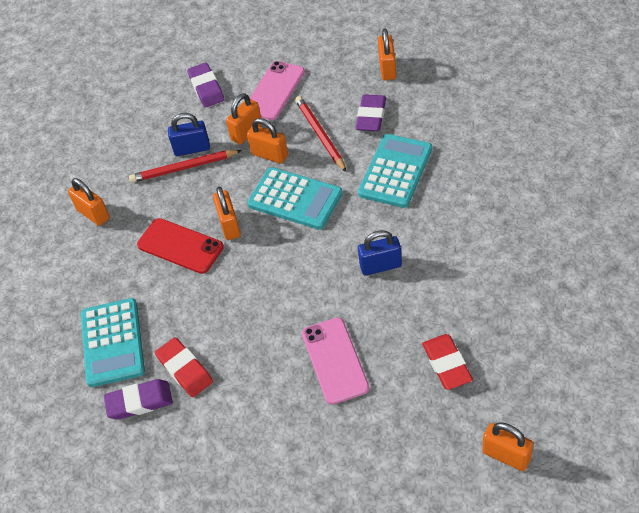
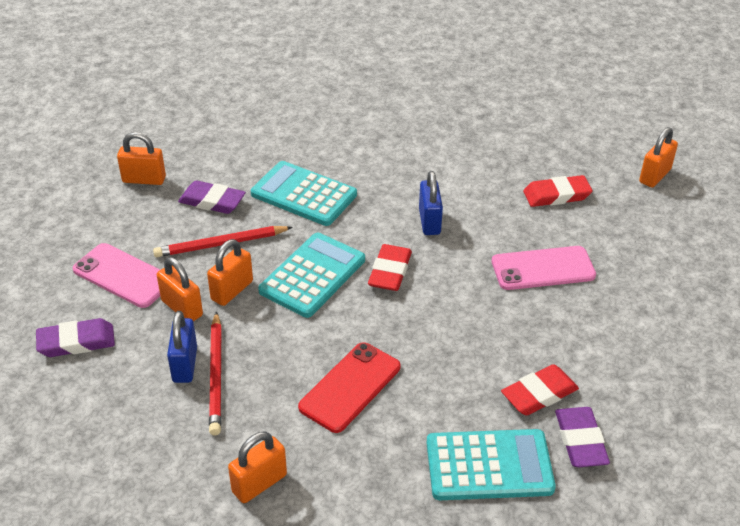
camera: 90 degrees left, 10 degrees down
orange padlock [213,187,241,240] -> none
none -> red eraser [368,244,412,291]

